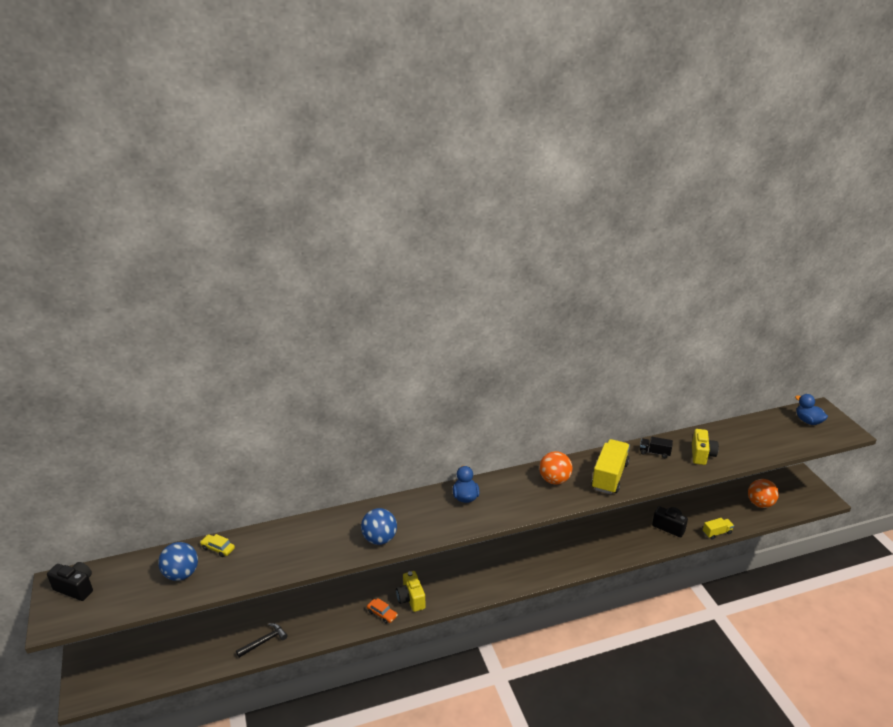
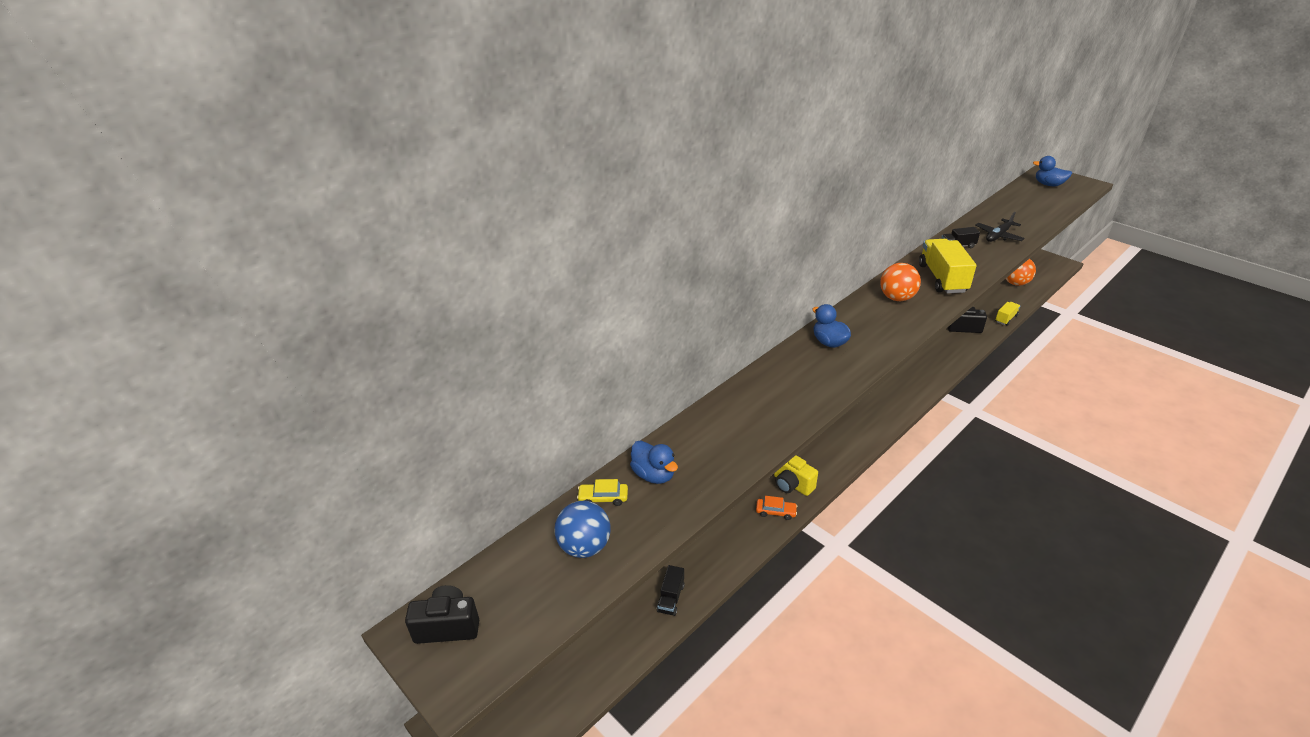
camera: 25 degrees left, 5 degrees up
black hammer [236,623,288,658] -> black truck [657,565,685,616]
blue ball [361,508,397,545] -> none
yellow camera [692,429,719,465] -> black plane [975,212,1025,242]
none -> blue duck [630,441,678,484]

